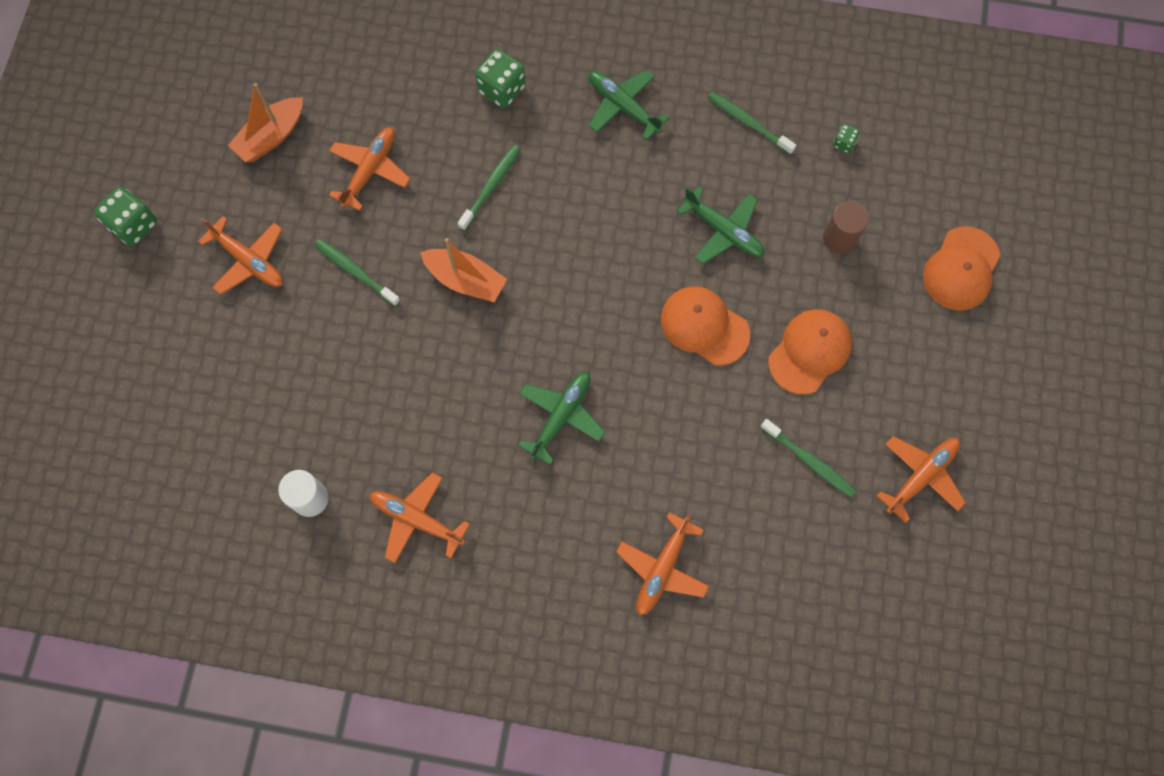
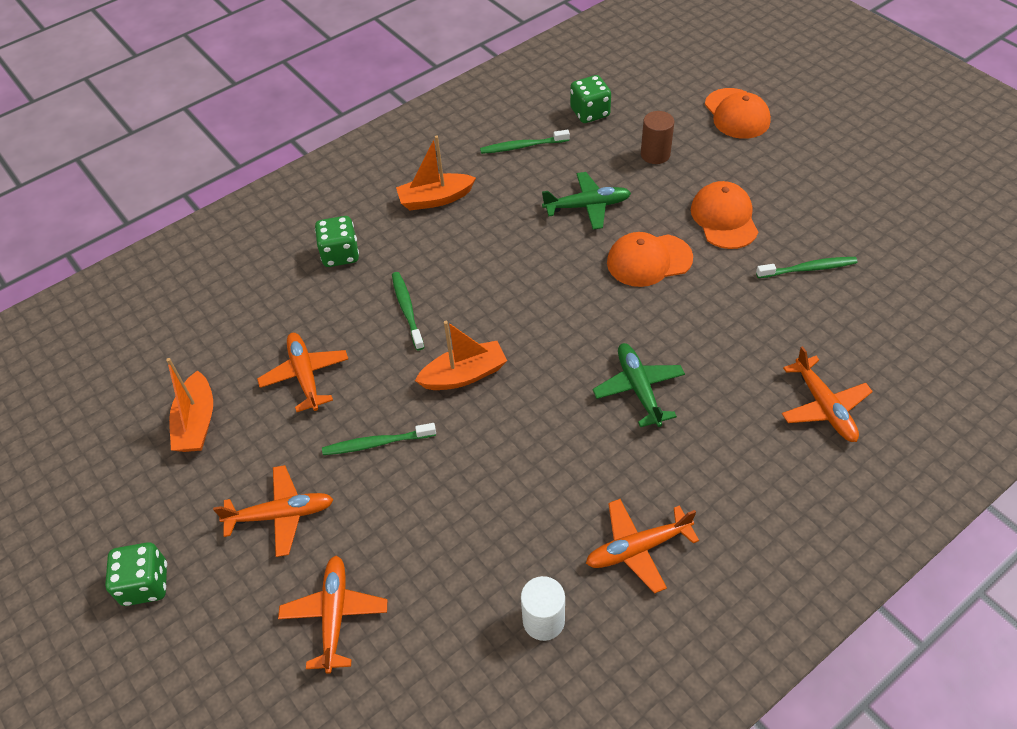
camera: 45 degrees left, 20 degrees down
green plane [589,70,670,140] -> orange boat [396,136,476,211]
green dice [833,124,860,153] -> green dice [570,75,611,123], size x1.96
orange plane [877,436,966,523] -> orange plane moved to [278,555,387,674]

